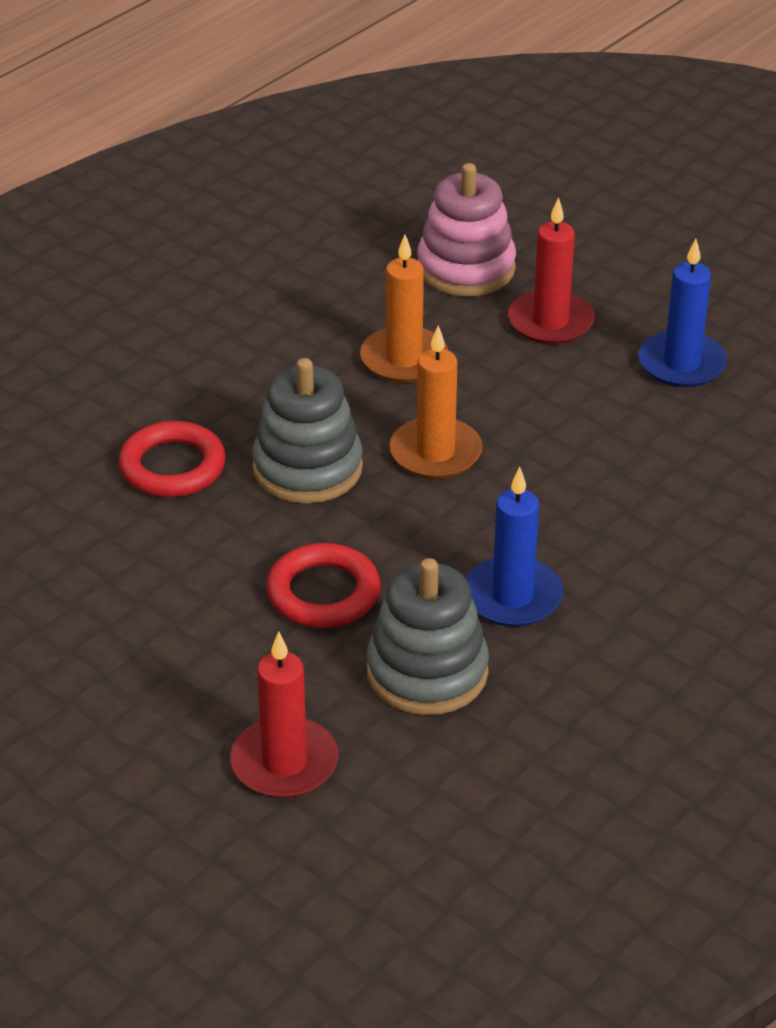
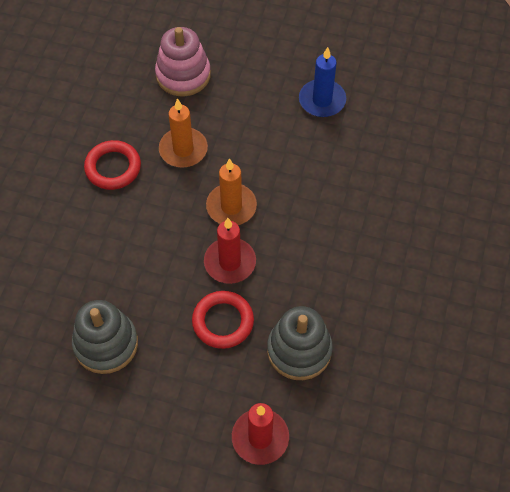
camera: 25 degrees left, 20 degrees up
red ring [118,421,226,497] -> red ring moved to [84,140,141,190]
grey stacking toy [252,358,363,503] -> grey stacking toy moved to [72,300,138,374]
blue candle [466,467,563,627] -> none
red candle [508,197,595,345] -> red candle moved to [204,218,256,284]

